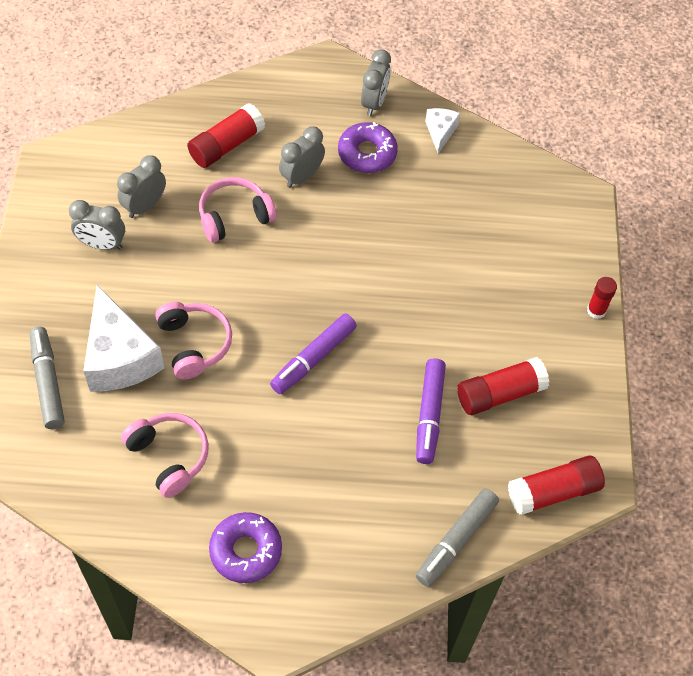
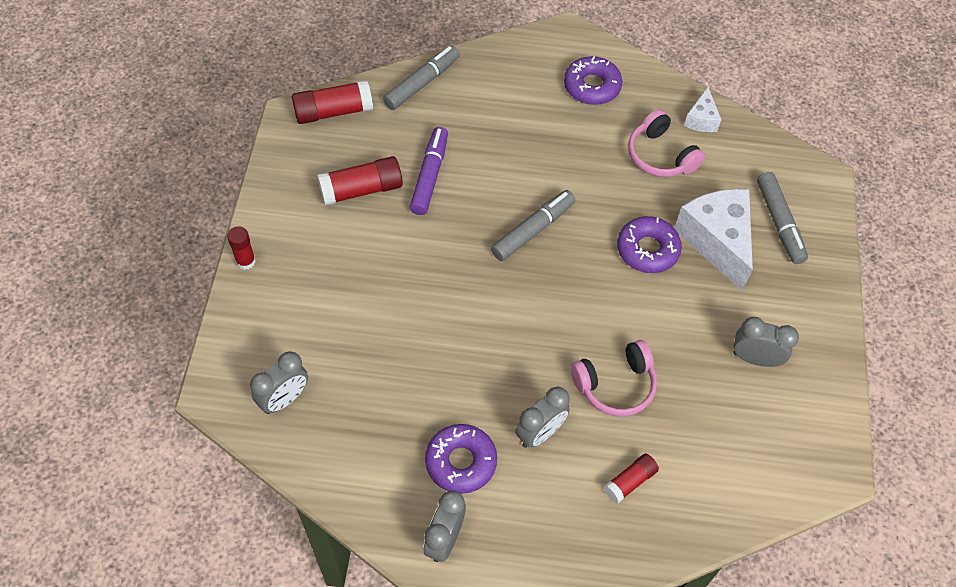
camera: 175 degrees left, 0 degrees up
grey clock [117,155,166,218] -> grey clock moved to [250,351,308,414]
pink headphones [155,302,232,380] -> purple donut [617,216,682,273]
red glue stick [187,103,265,168] -> red glue stick [603,454,659,504], size x0.60
purple marker [270,314,357,394] -> grey marker [491,190,575,261]
white cheese [425,108,460,154] -> white cheese moved to [684,87,721,132]

